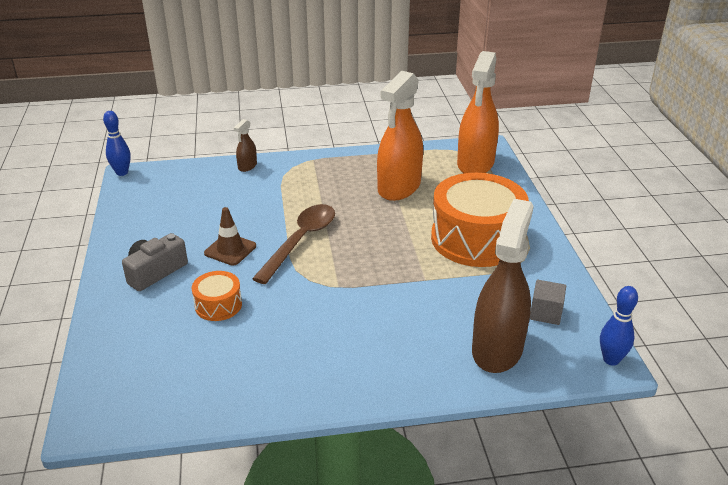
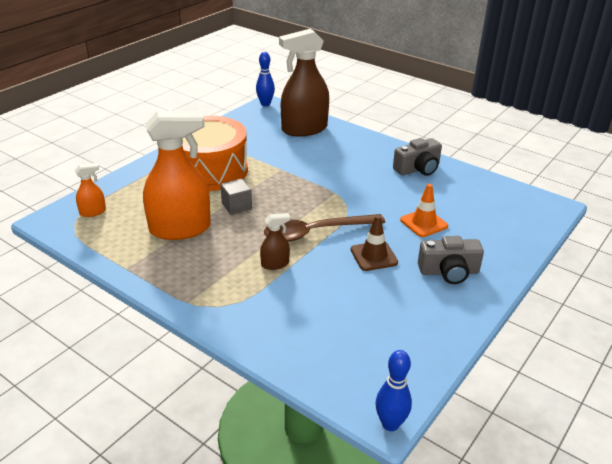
camera: 135 degrees left, 0 degrees up
orange drum [192,271,242,321] -> orange traffic cone [400,184,448,237]
brown spray bottle [234,119,257,172] -> brown spray bottle moved to [260,213,290,270]
orange spray bottle [457,51,499,173] -> orange spray bottle [75,163,106,217], size x0.44
grey cube [530,280,566,325] -> grey cube moved to [221,179,252,215]
none -> grey camera [393,138,442,176]

